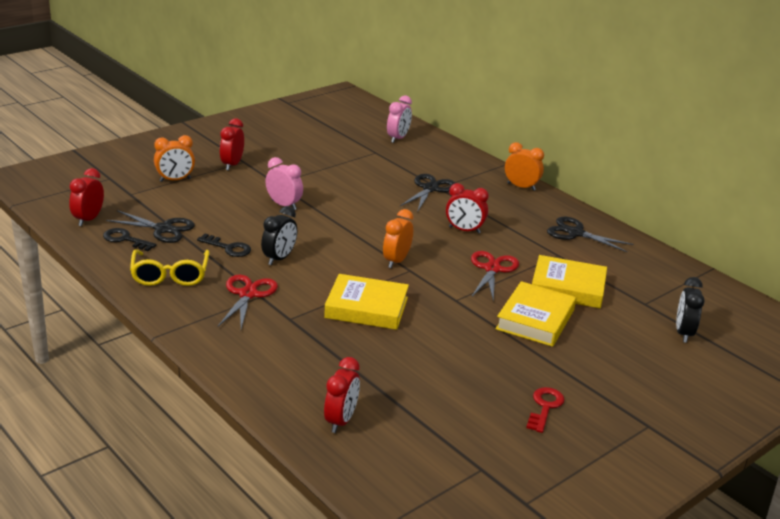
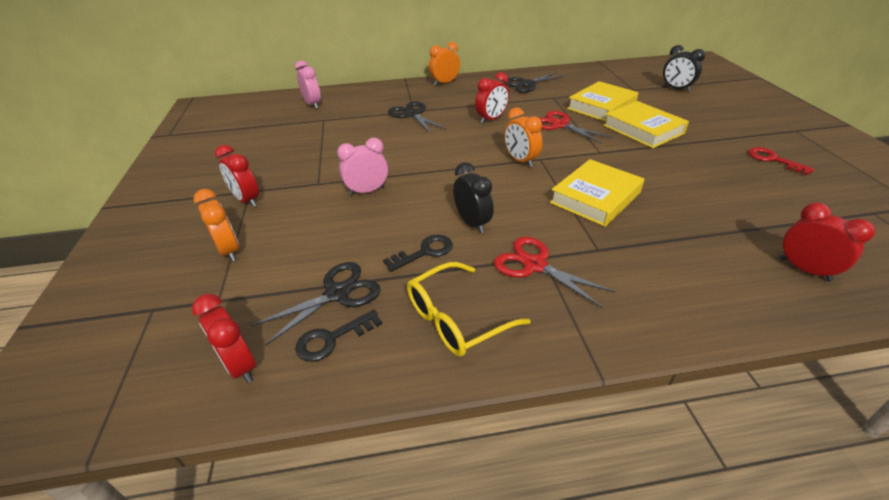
camera: 55 degrees left, 10 degrees up
yellow glasses [130,249,210,286] -> yellow glasses turned 120 degrees clockwise [407,262,531,357]
orange clock [154,135,195,182] -> orange clock turned 45 degrees counterclockwise [193,189,239,261]

